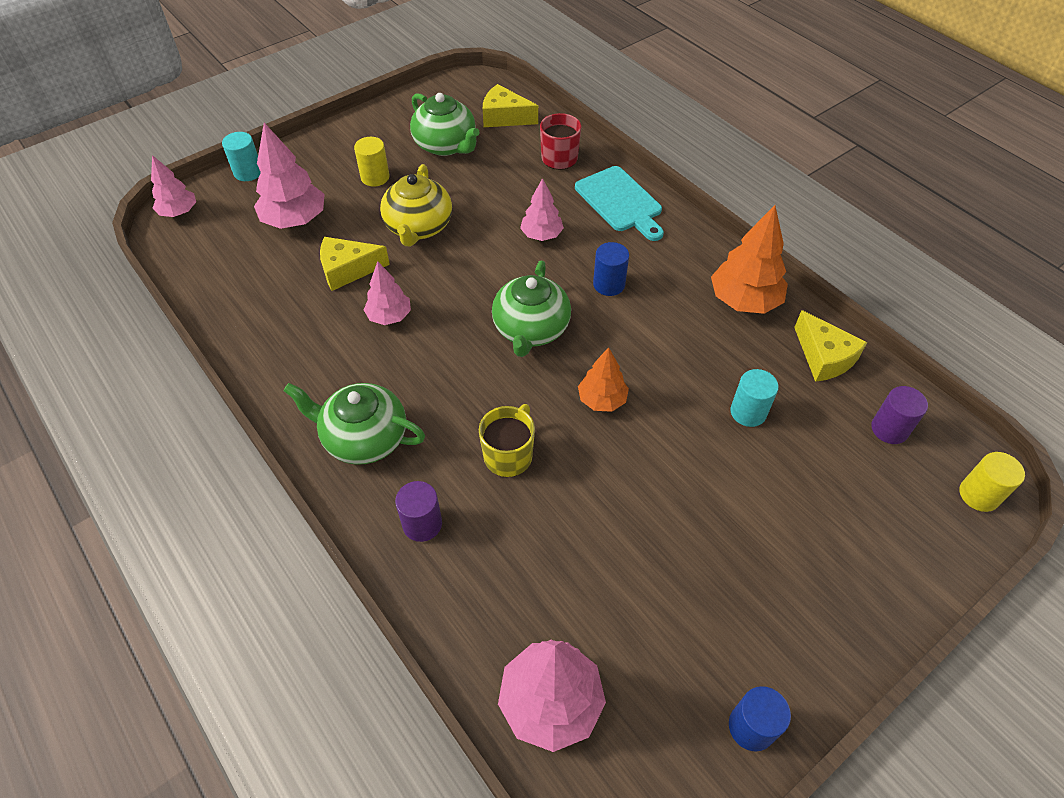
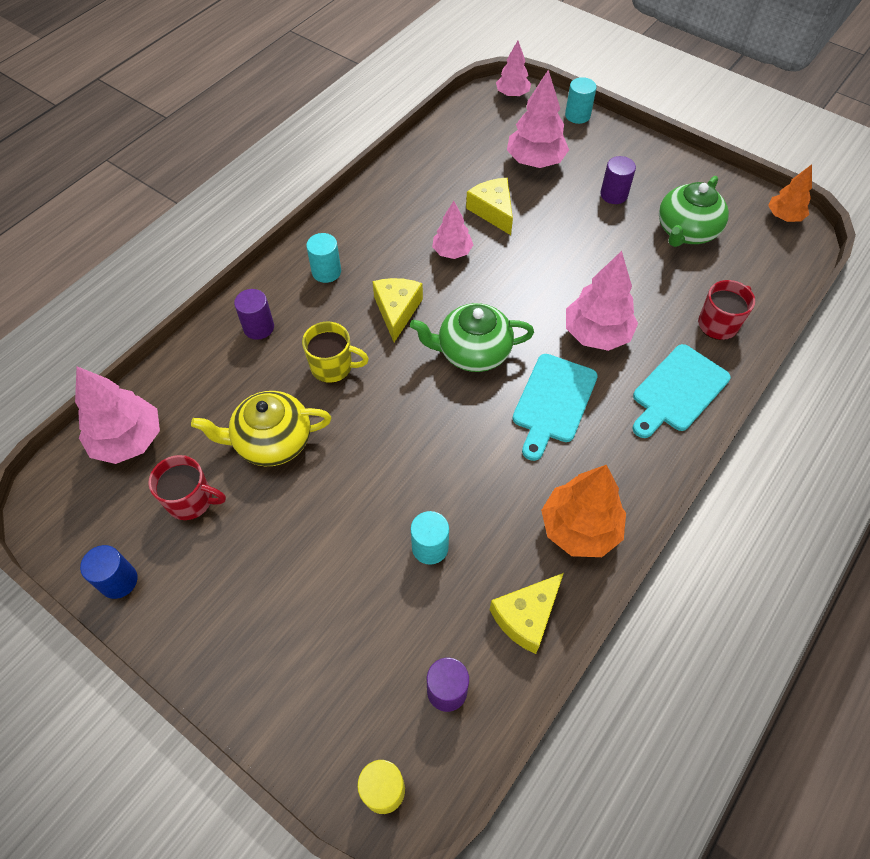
camera: 75 degrees right, 5 degrees up
green teapot [283,383,425,465] -> turquoise cylinder [306,233,341,283]
yellow cylinder [354,137,389,187] -> purple cylinder [600,156,636,204]
yellow teapot [380,164,452,246] -> yellow teapot moved to [191,391,331,466]
yellow cheese [483,84,538,127] -> yellow cheese moved to [372,278,423,342]
pink tree [520,178,564,241] -> pink tree [566,251,638,351], size x1.63
orange tree [578,347,629,412] -> orange tree moved to [768,164,812,222]
blue cylinder [593,242,629,296] -> turquoise cutting board [513,354,598,461]
none -> red mug [148,455,226,520]

